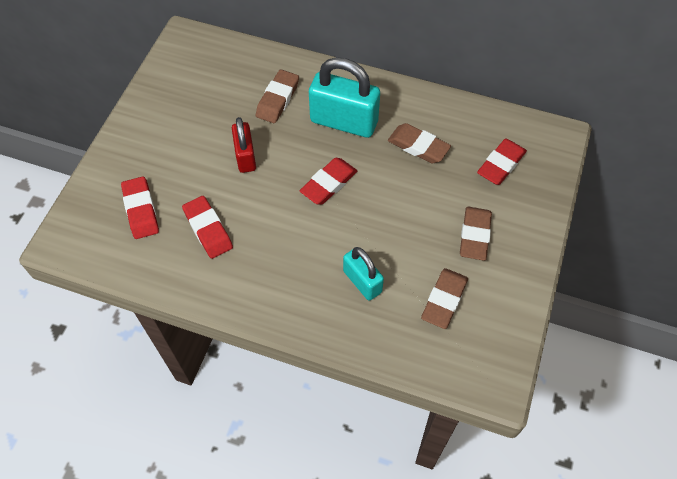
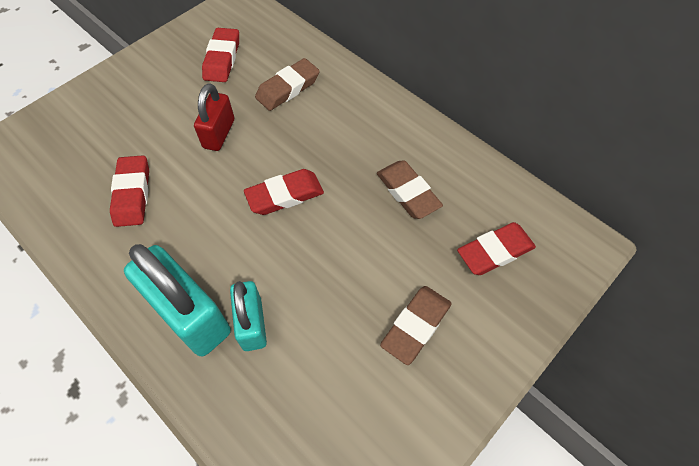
camera: 25 degrees right, 0 degrees up
red eraser [121,176,159,239] -> red eraser moved to [202,28,239,82]
turquoise padlock [309,57,380,138] -> turquoise padlock moved to [124,244,231,357]
brown eraser [421,268,468,329] -> none

